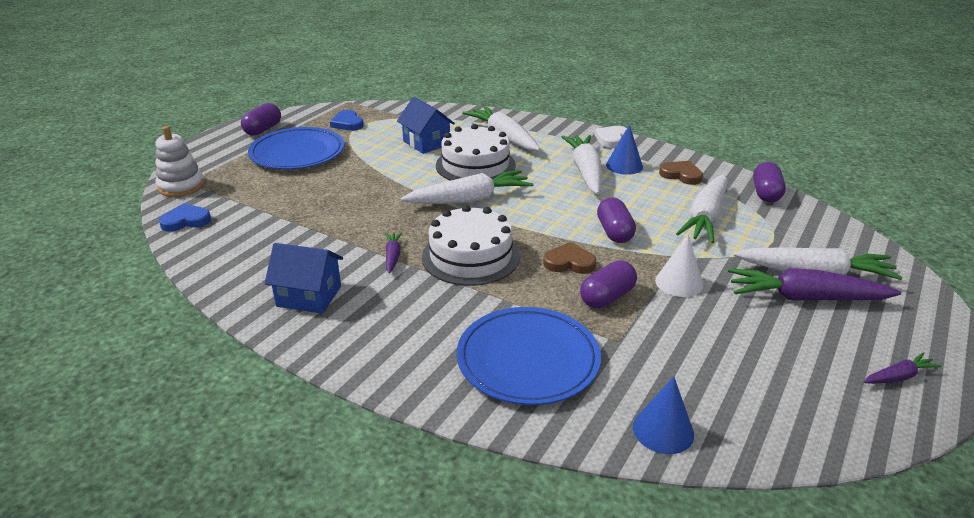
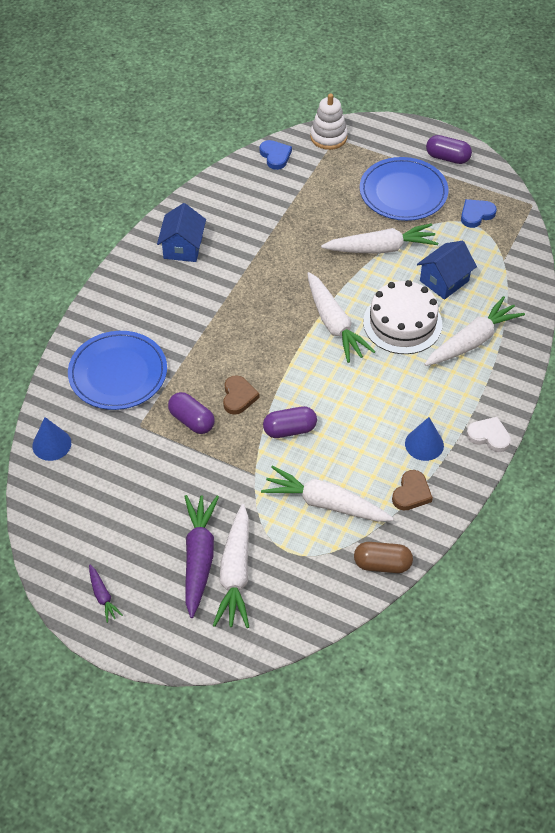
camera: 85 degrees right, 20 degrees up
purple carrot [385,232,403,274] -> none
white cake [422,205,520,286] -> none
white carrot [561,135,602,194] -> white carrot moved to [321,223,438,254]
white cone [655,235,703,297] -> none
purple capsule [753,162,786,202] -> brown capsule [354,542,413,573]

